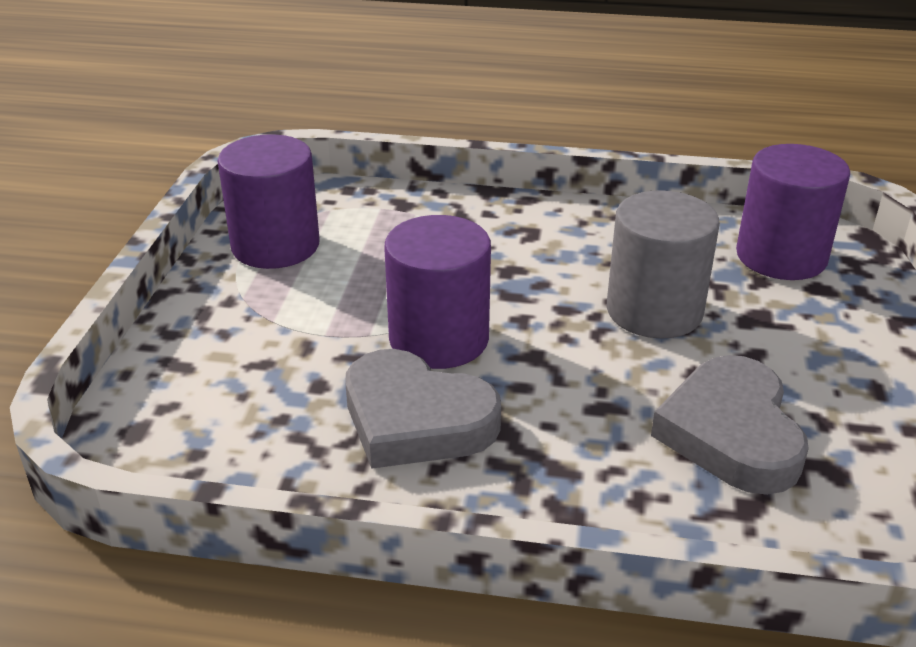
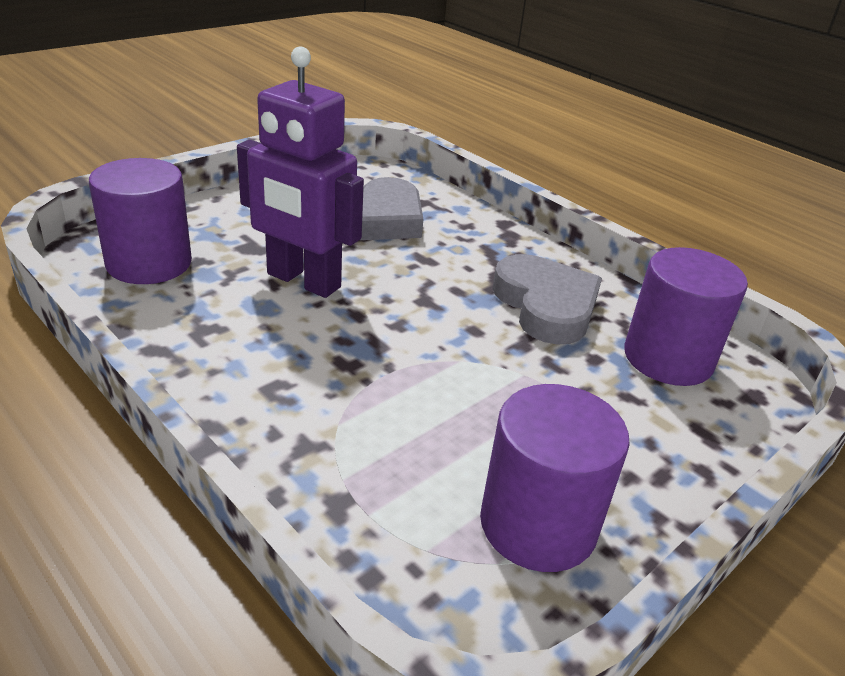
camera: 145 degrees left, 0 degrees up
purple cylinder [384,215,491,369] -> purple cylinder moved to [624,247,748,386]
grey cylinder [607,190,720,339] -> purple robot [237,46,364,298]

